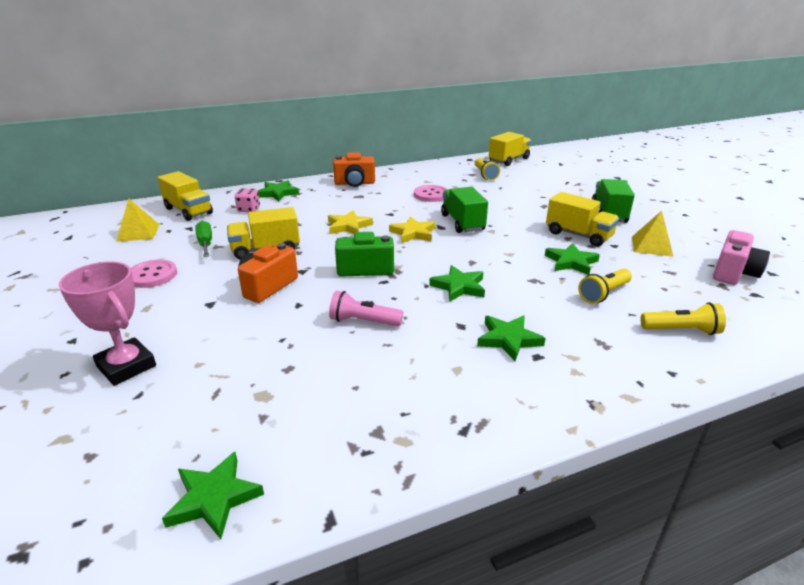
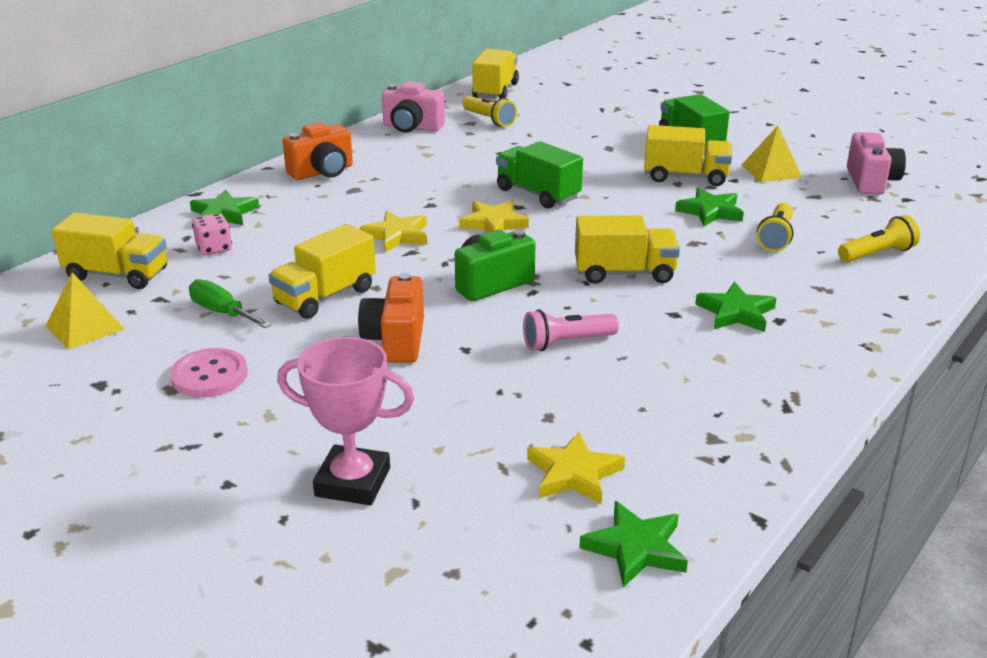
camera: 30 degrees left, 0 degrees up
pink button [414,185,448,202] -> none
green star [429,265,485,301] -> yellow truck [575,215,680,284]
none -> pink camera [382,81,445,133]
none -> yellow star [527,432,625,504]

